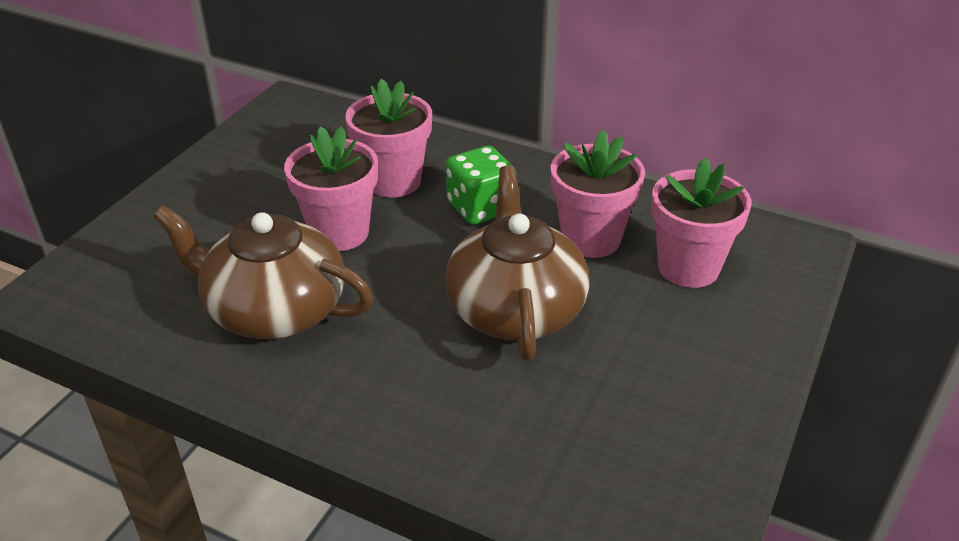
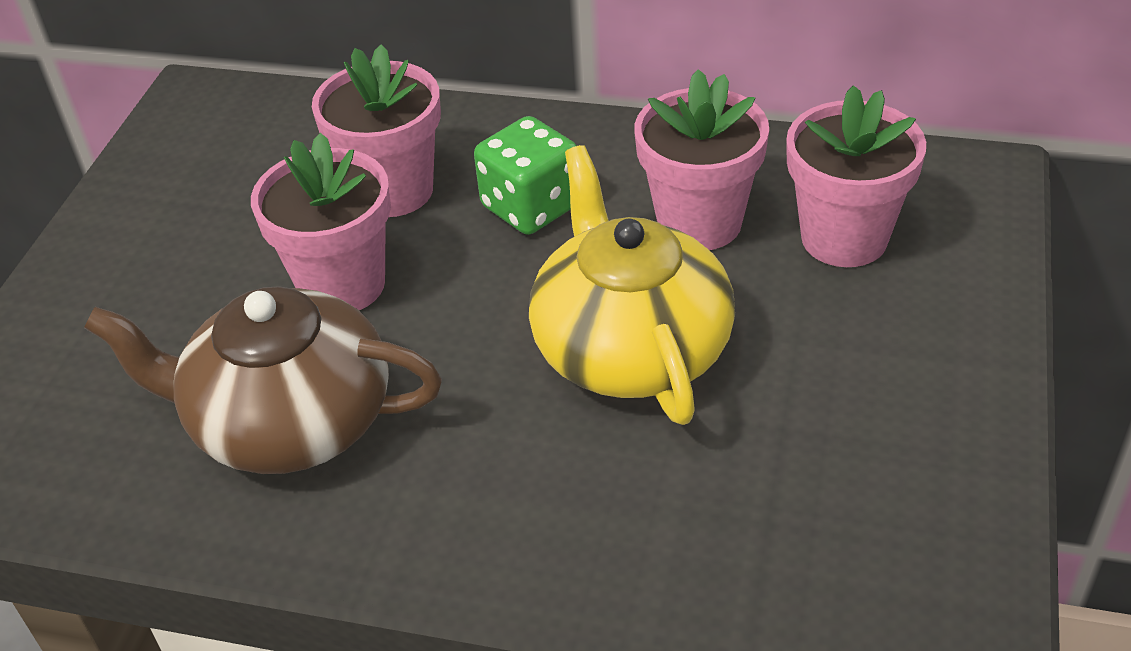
camera: 10 degrees left, 5 degrees up
brown teapot [445,166,590,361] -> yellow teapot [529,145,735,425]

